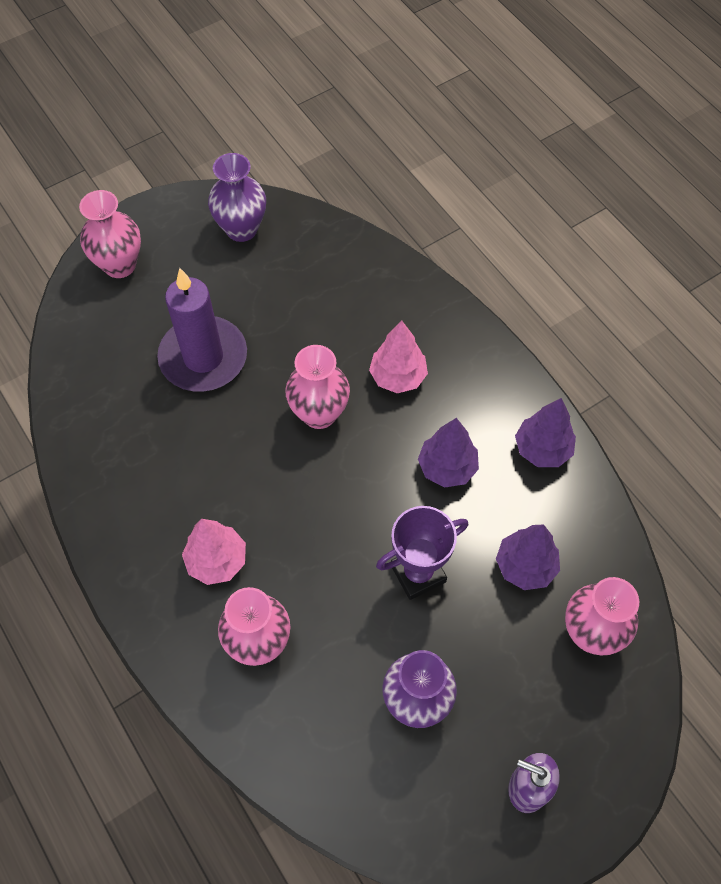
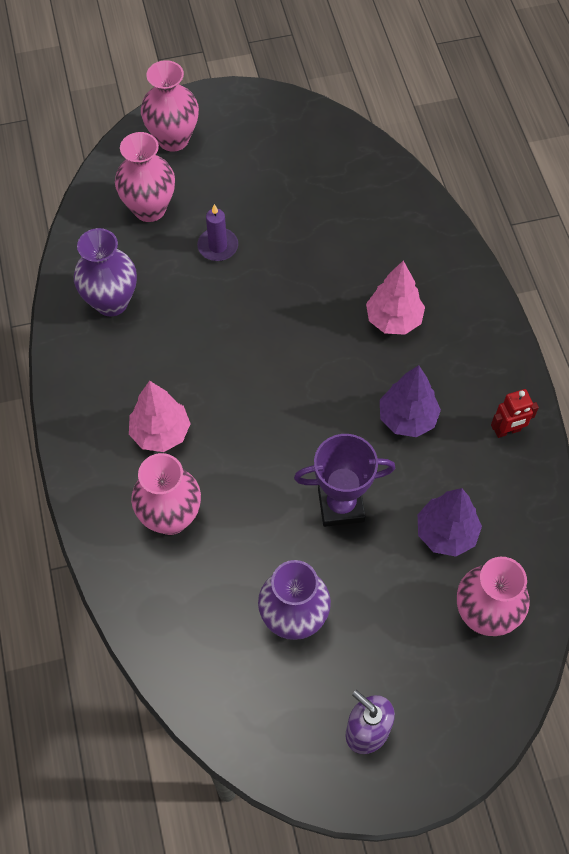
camera: 20 degrees right, 0 degrees up
purple candle [157,268,247,392] -> purple candle [197,204,238,261], size x0.47
purple vase [208,153,266,242] -> purple vase moved to [74,228,137,316]
pink vase [285,345,350,429] -> pink vase moved to [115,132,175,222]
purple tree [515,398,576,467] -> red robot [491,389,539,438]

